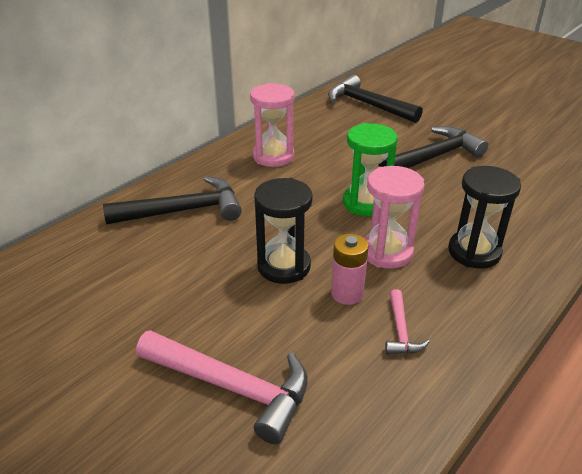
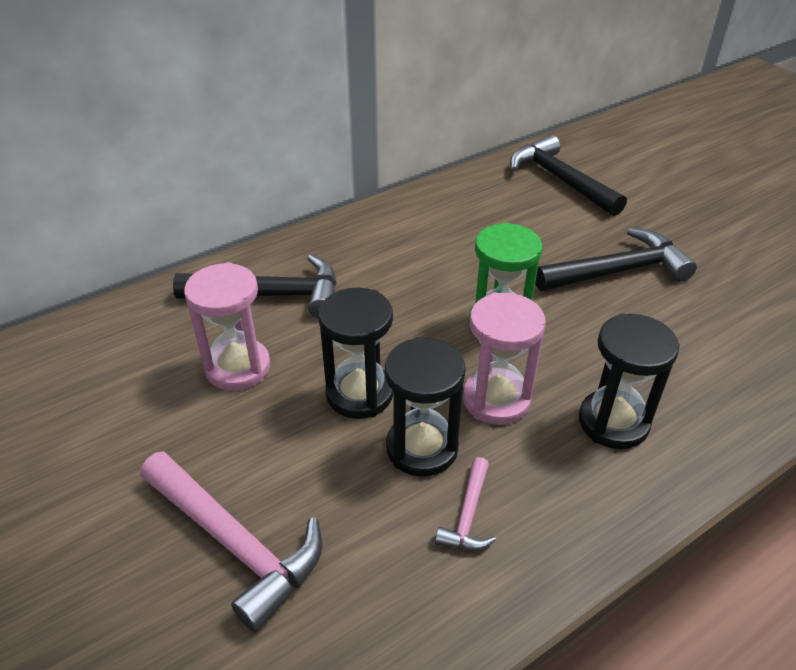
camera: 15 degrees right, 5 degrees up
pink hourglass [250,83,295,167] -> pink hourglass moved to [184,262,270,391]
pink battery [331,234,369,305] -> black hourglass [385,337,466,477]

